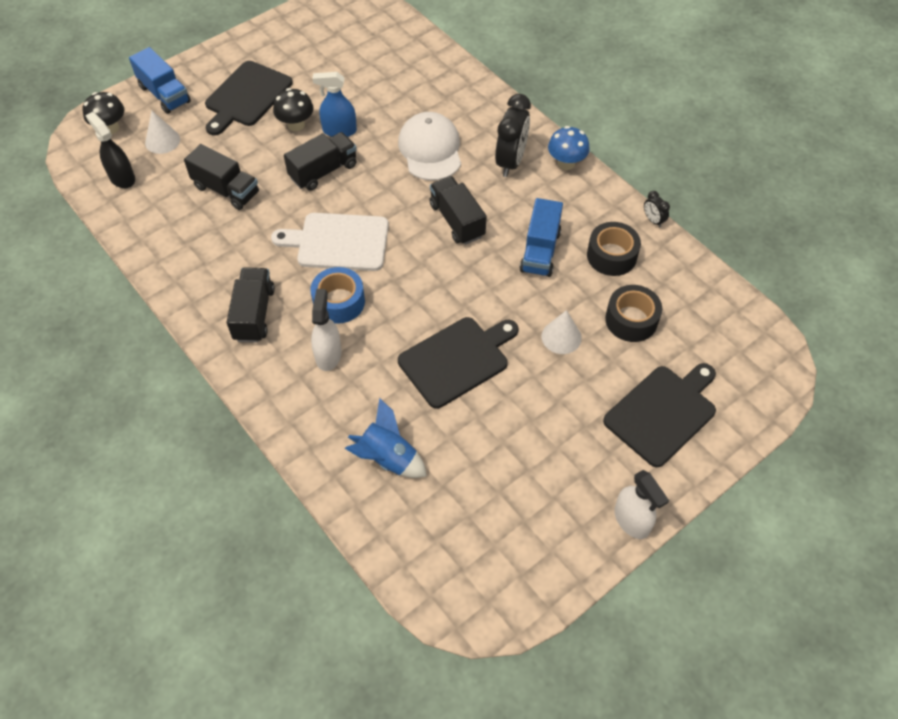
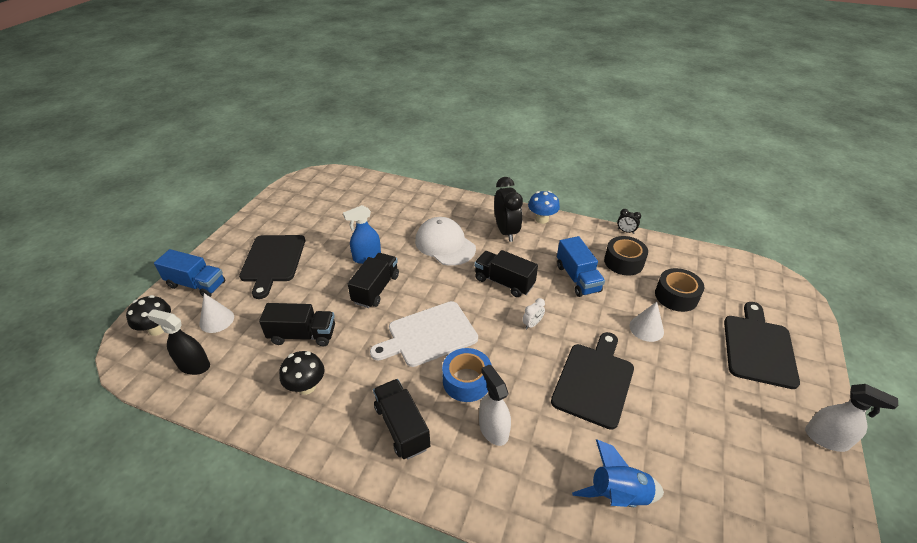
camera: 30 degrees left, 15 degrees down
black mushroom [273,88,314,131] -> black mushroom moved to [279,351,325,395]
none -> white clock [522,298,545,329]

